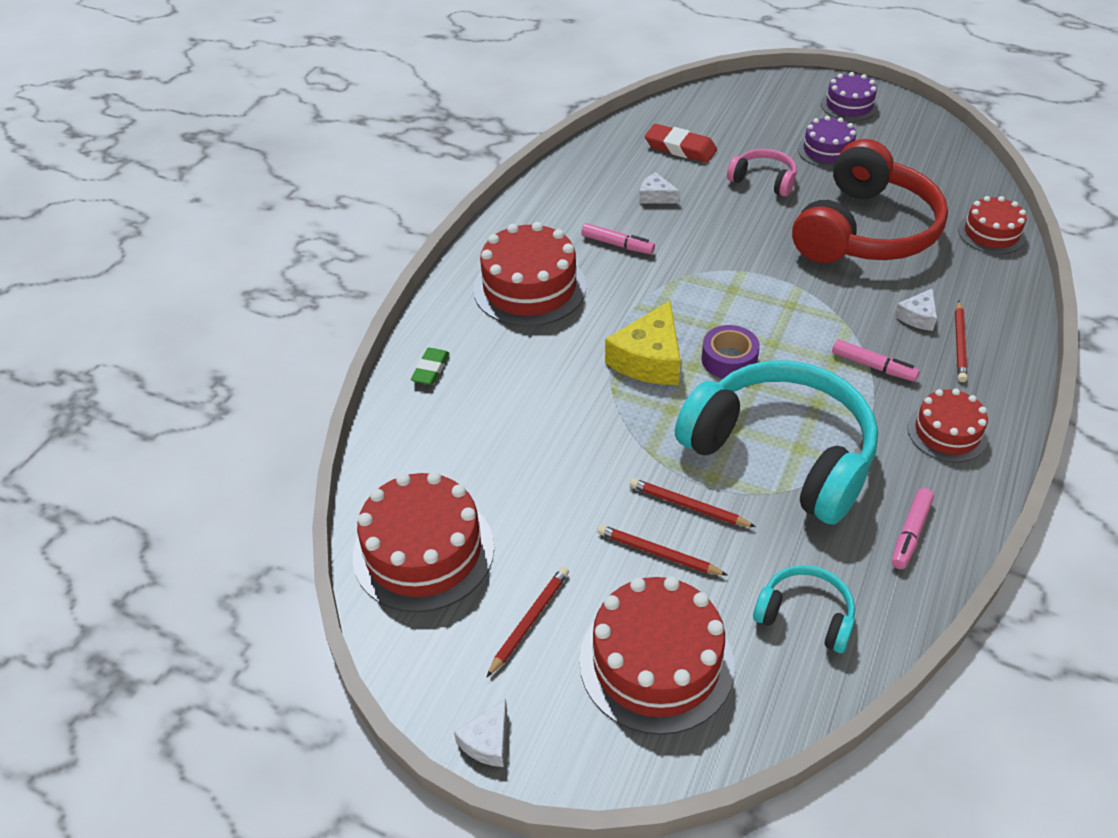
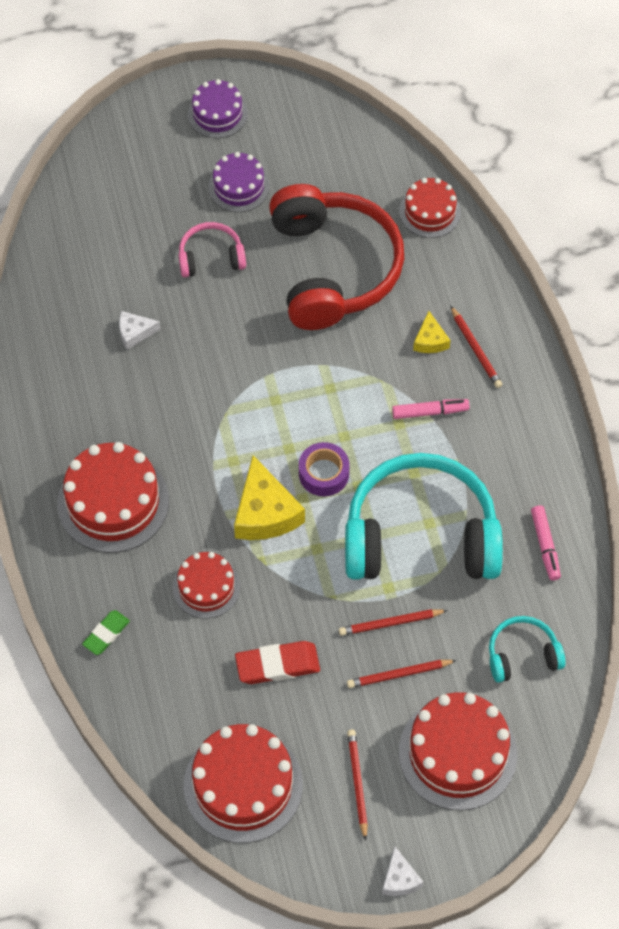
camera: 40 degrees left, 15 degrees up
green eraser [411,348,449,385] -> green eraser turned 60 degrees clockwise [82,610,130,655]
pink marker [581,223,655,254] -> none
red eraser [645,124,717,163] -> red eraser moved to [235,641,320,684]
white cheese [895,288,937,331] -> yellow cheese [413,311,451,353]
red cake [907,389,988,462] -> red cake moved to [173,552,240,619]

